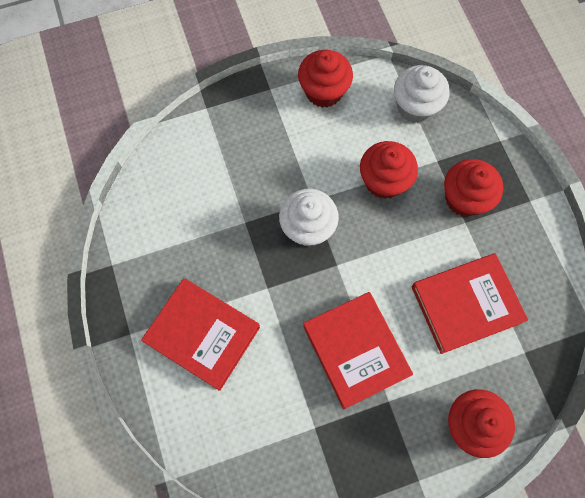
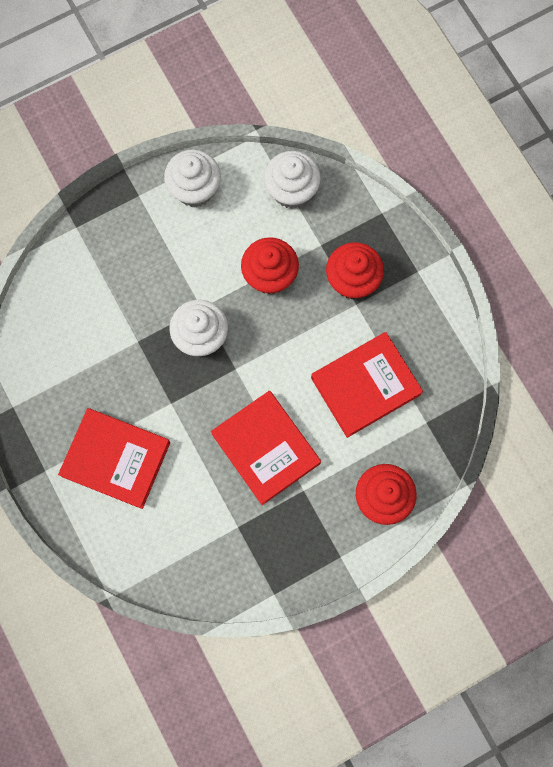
camera: 10 degrees left, 5 degrees up
red cupcake [298,50,353,108] -> white cupcake [164,150,221,207]

